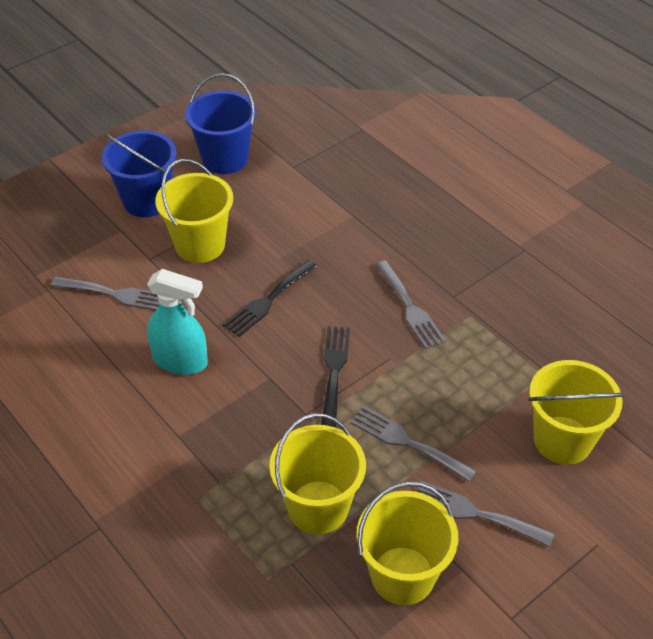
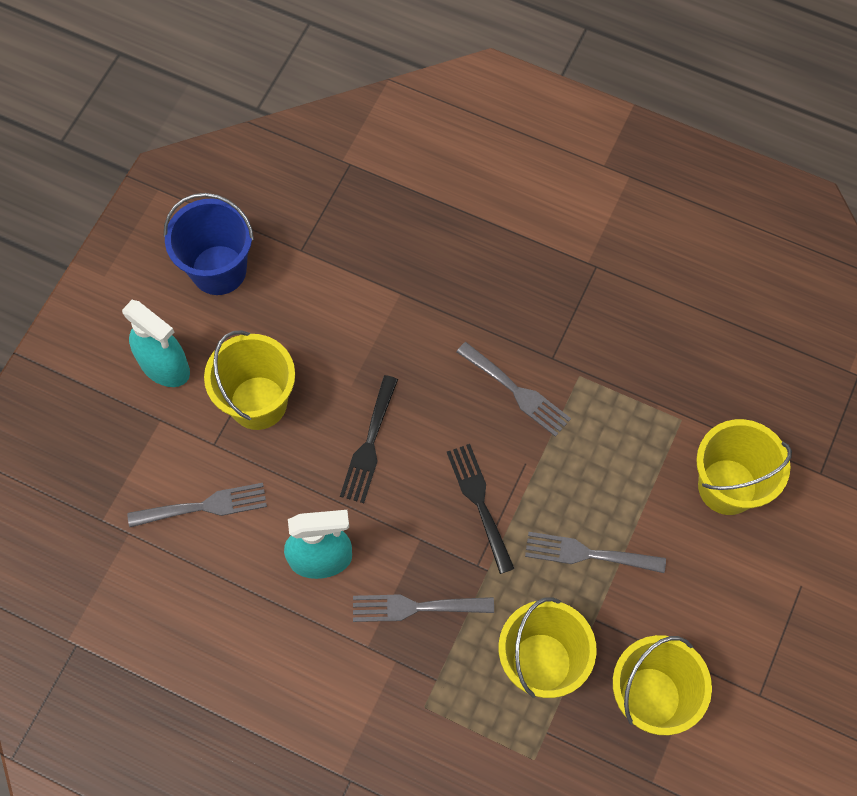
camera: 25 degrees left, 20 degrees up
blue bucket [102,130,177,217] -> turquoise spray bottle [122,300,190,387]
grey fork [417,481,555,547] -> grey fork moved to [353,594,494,622]

